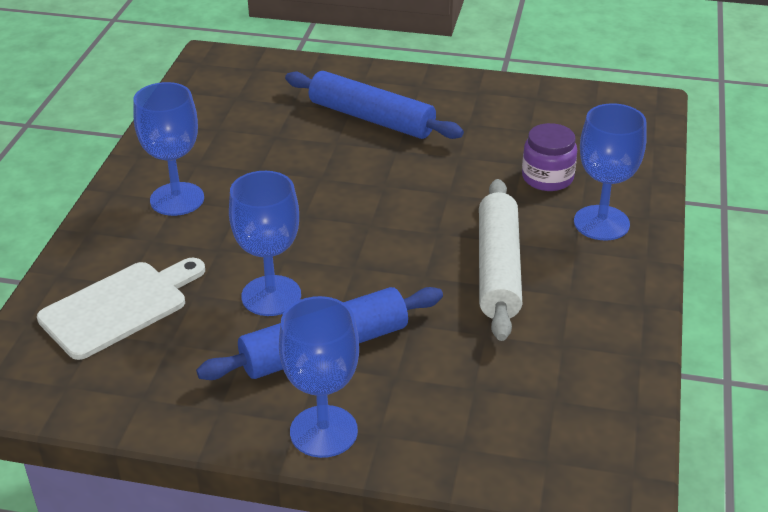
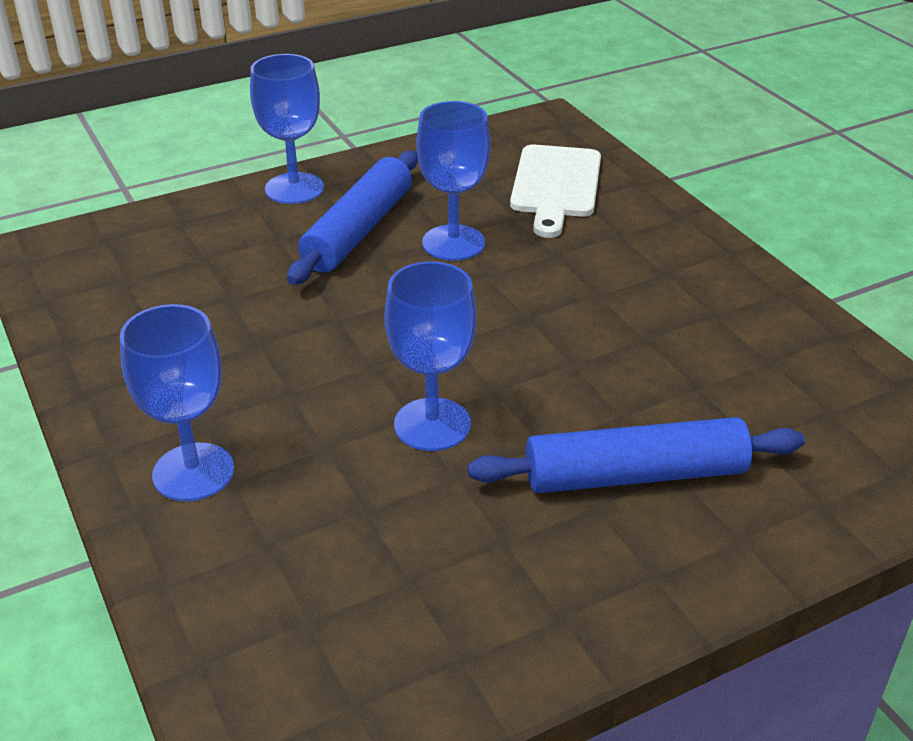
camera: 140 degrees right, 0 degrees up
blue goblet [133,82,204,216] -> blue goblet moved to [384,261,476,451]
white rolling pin [479,179,522,341] -> none
purple jar [522,123,577,191] -> none

